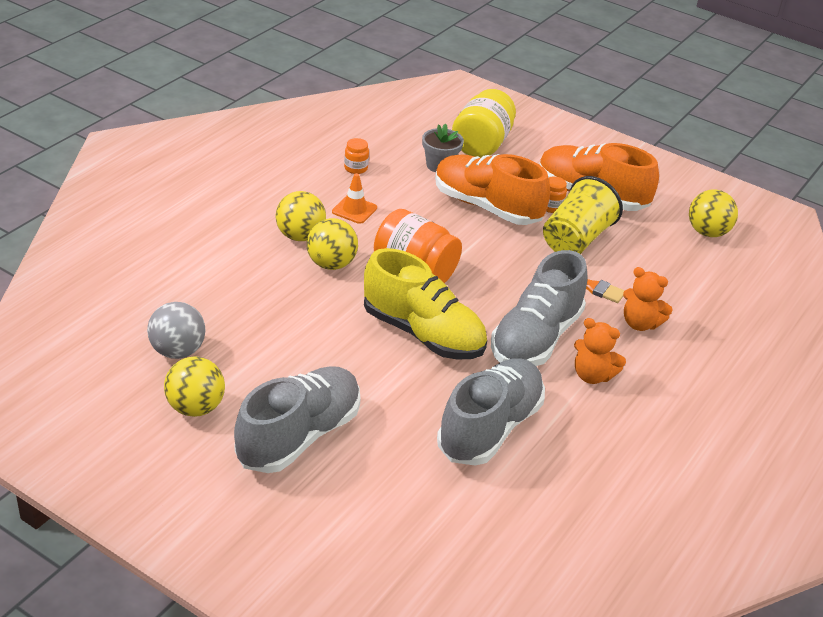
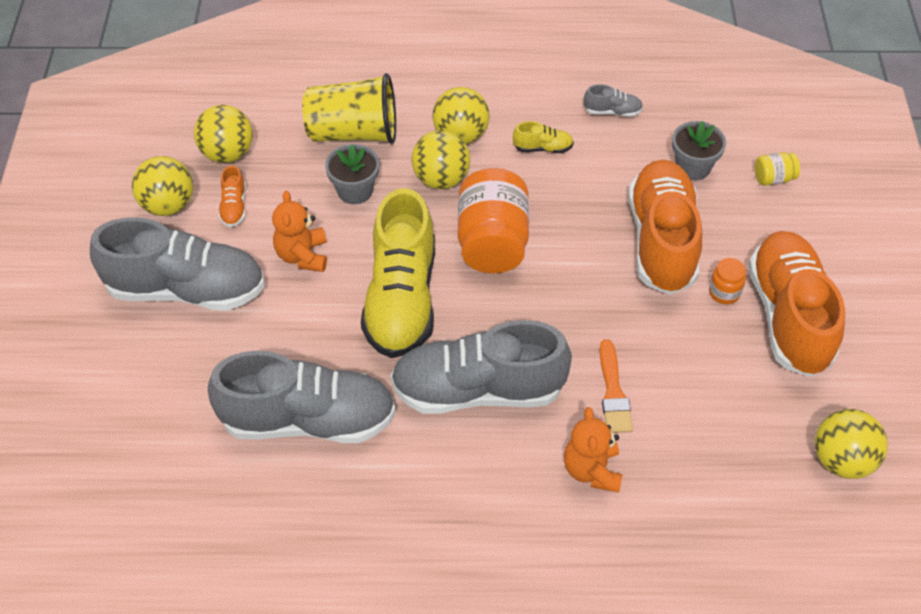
camera: 60 degrees right, 15 degrees up
grey ball [147,302,206,359] -> yellow ball [194,105,253,163]
orange traffic cone [332,173,377,224] -> yellow shoe [513,121,574,153]
orange jar [344,138,369,174] -> grey shoe [584,84,643,117]
yellow jar [452,89,516,158] -> yellow jar [755,152,800,186], size x0.45
yellow cup [543,176,623,254] -> yellow cup moved to [302,73,396,144]
orange teddy bear [574,318,626,384] -> orange teddy bear moved to [272,191,327,272]
none -> orange shoe [218,165,246,227]
none -> grey flower pot [325,144,379,204]

